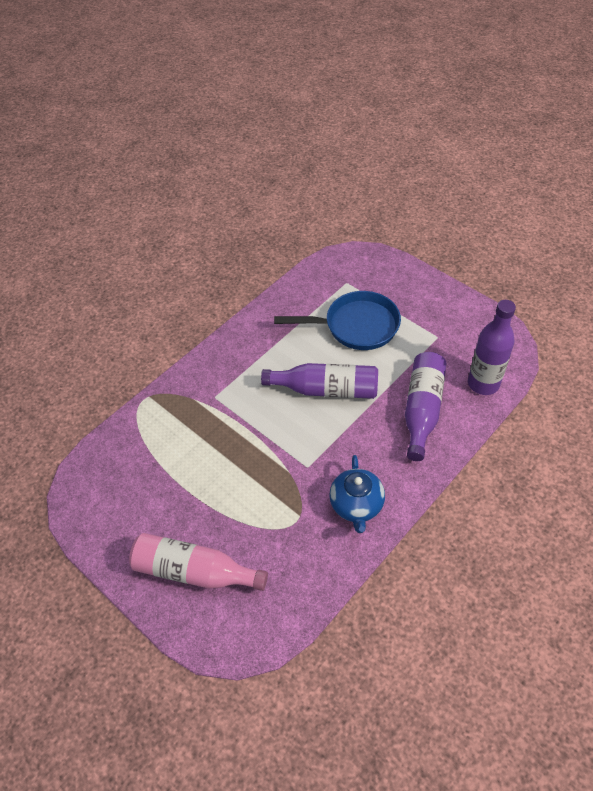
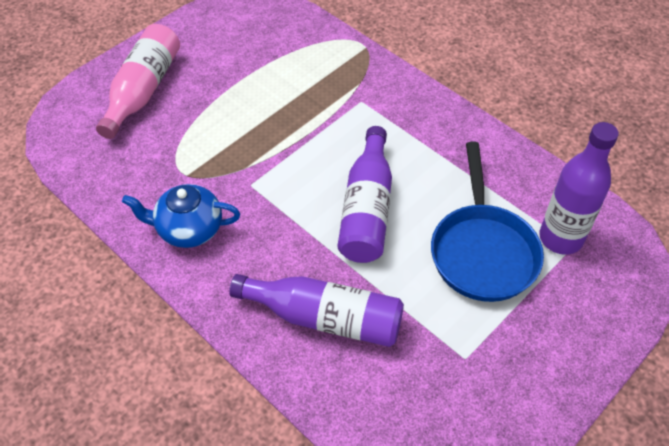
camera: 90 degrees right, 0 degrees up
purple bottle [468,300,516,395] -> purple bottle moved to [539,122,619,255]

